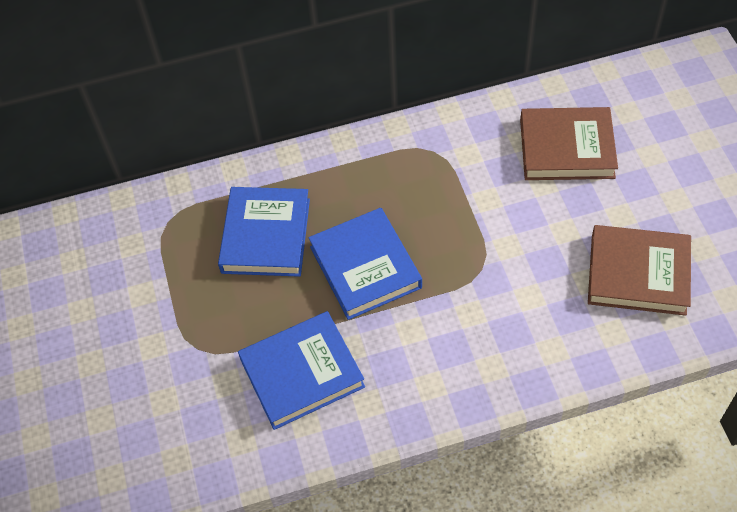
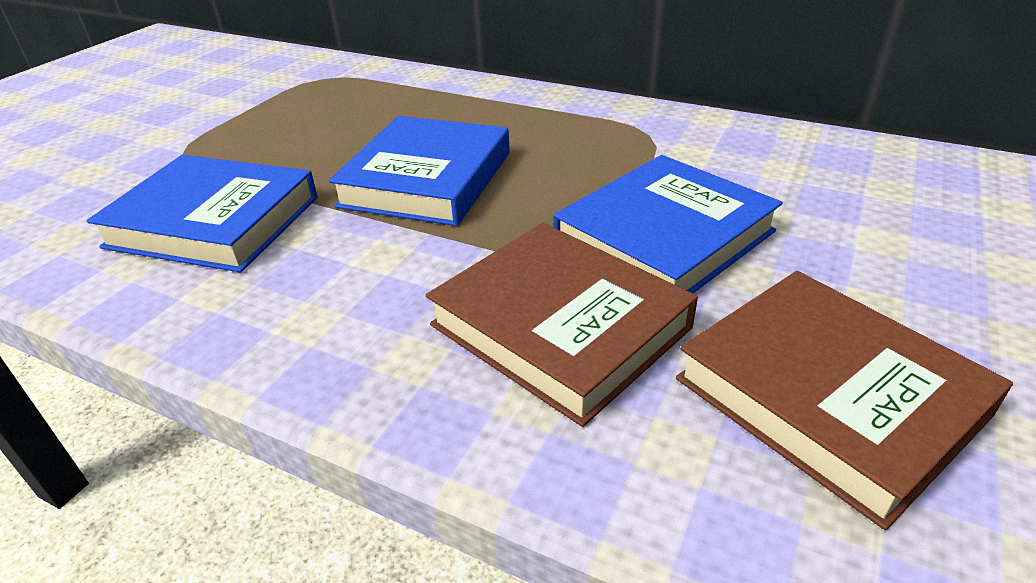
camera: 40 degrees right, 20 degrees down
blue book [218,187,310,277] -> blue book moved to [553,155,783,293]
brown book [520,107,618,180] -> brown book moved to [426,223,698,427]

